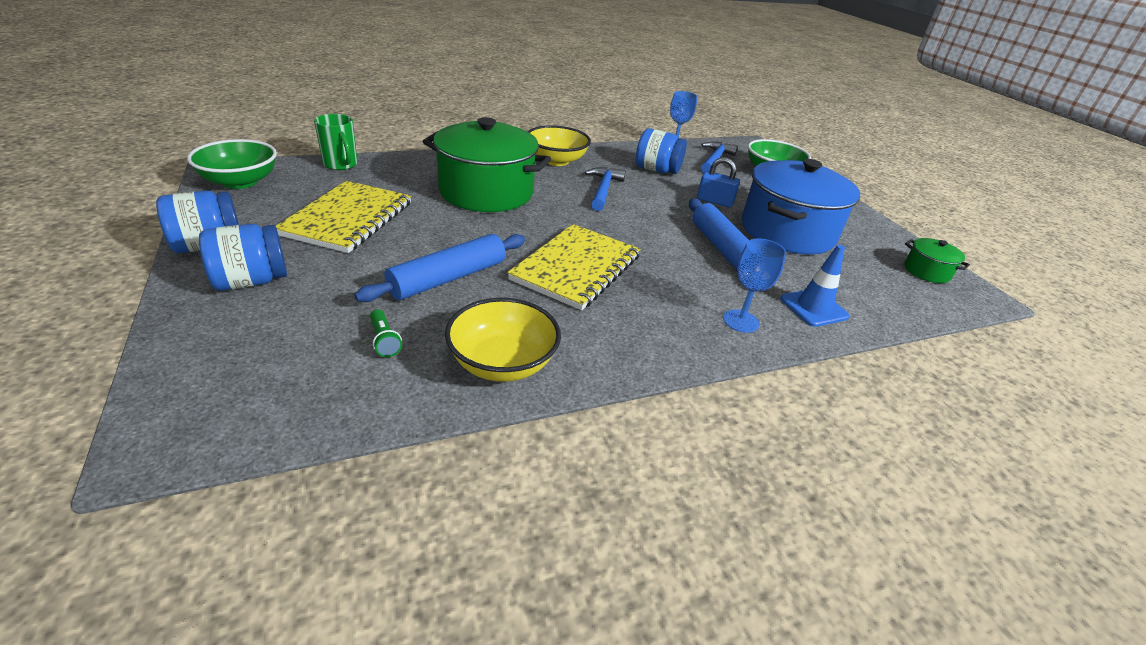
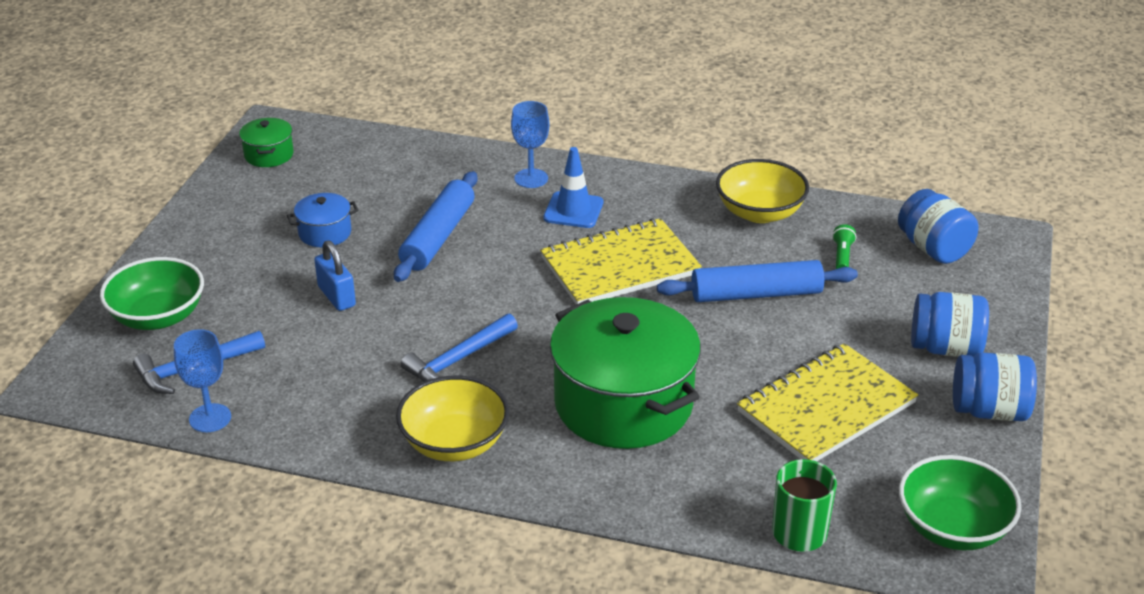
camera: 140 degrees left, 0 degrees up
blue jar [636,128,687,174] -> blue jar moved to [898,189,978,264]
blue pot [742,159,861,255] -> blue pot [287,193,358,247], size x0.44
blue traffic cone [780,245,850,327] -> blue traffic cone moved to [543,147,603,228]

